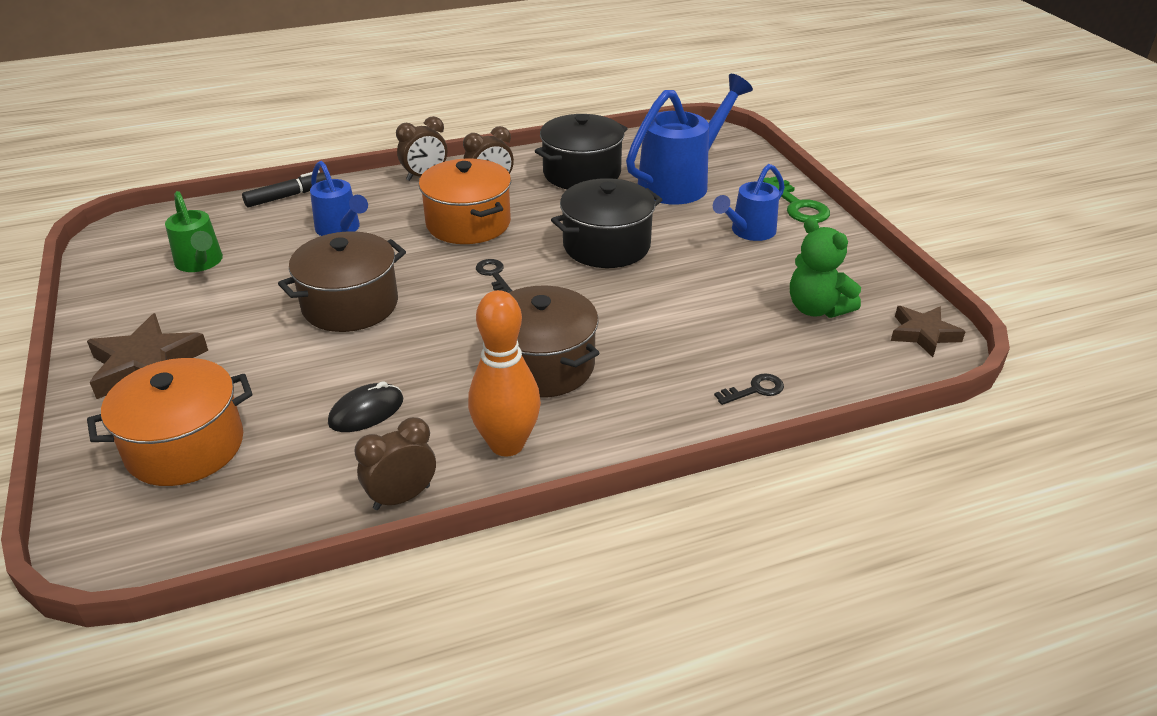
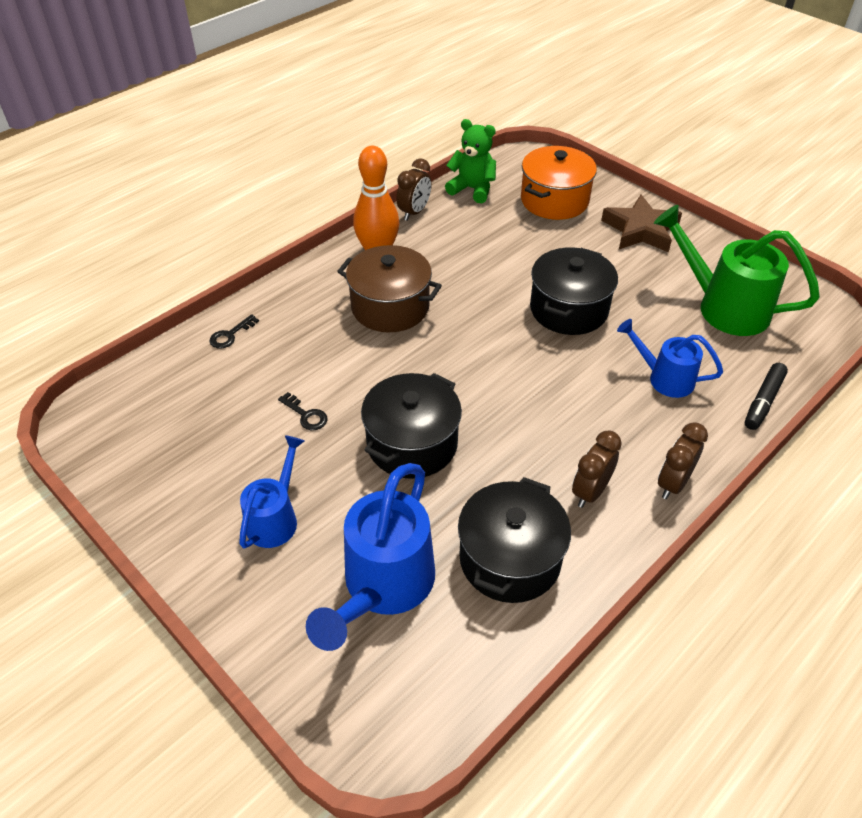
camera: 155 degrees right, 10 degrees up
green watering can [165,191,223,272] -> green watering can [654,205,820,336], size x1.69
brown pot [278,231,406,332] -> black pot [530,247,618,335]
black mouse [328,381,403,432] -> none
orange pot [419,158,511,244] -> none
black key [476,259,511,292] -> black key moved to [278,392,328,430]
green key [763,176,830,223] -> none
green teddy bear [790,218,861,318] -> green teddy bear moved to [445,119,496,203]
brown star [891,306,966,357] -> none

